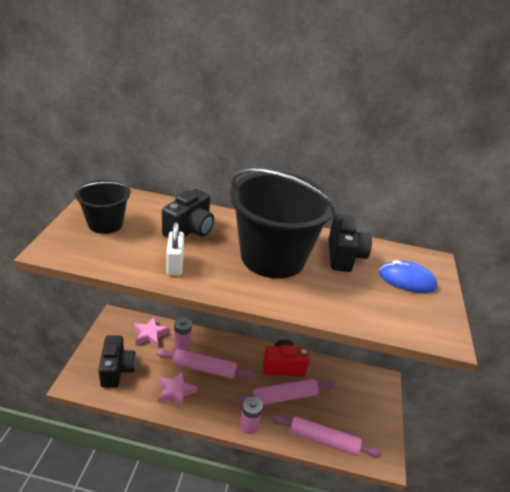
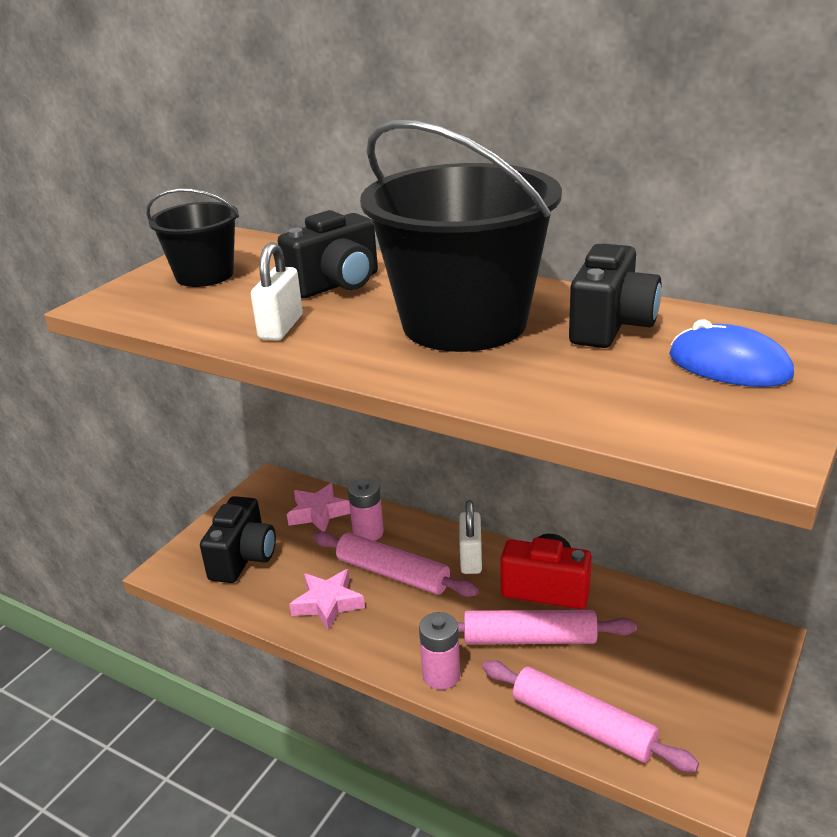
camera: 25 degrees right, 5 degrees down
none -> white padlock [459,500,482,574]

